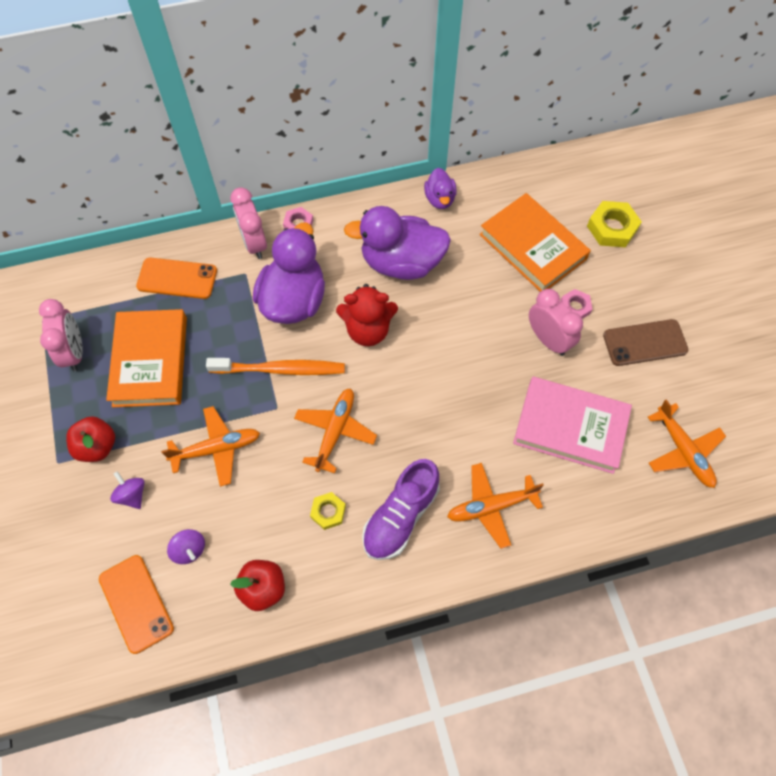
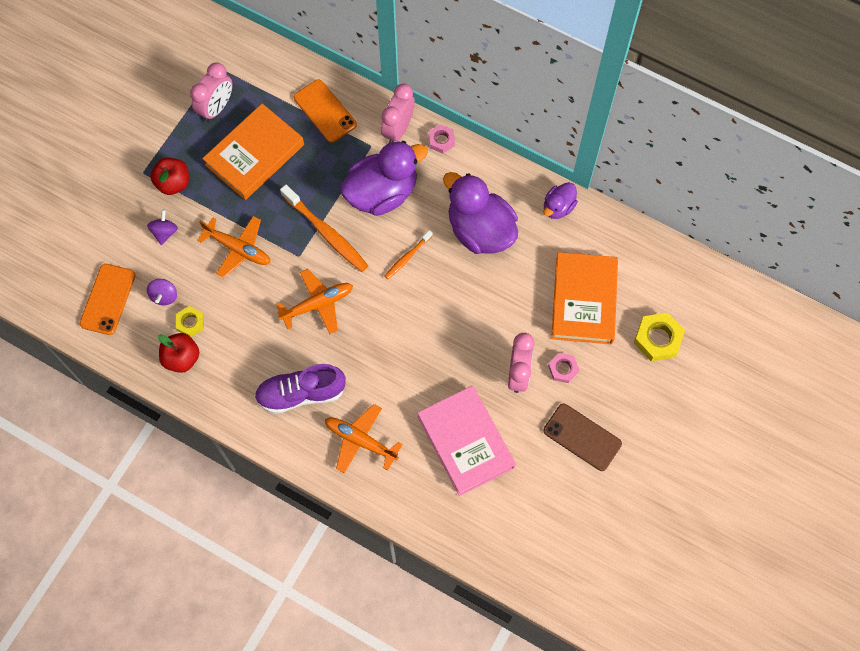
camera: 45 degrees right, 5 degrees up
yellow nut [310,492,346,530] -> yellow nut moved to [176,306,204,337]
red teddy bear [336,284,398,346] -> orange toothbrush [385,230,433,279]
orange plane [648,399,726,488] -> none

